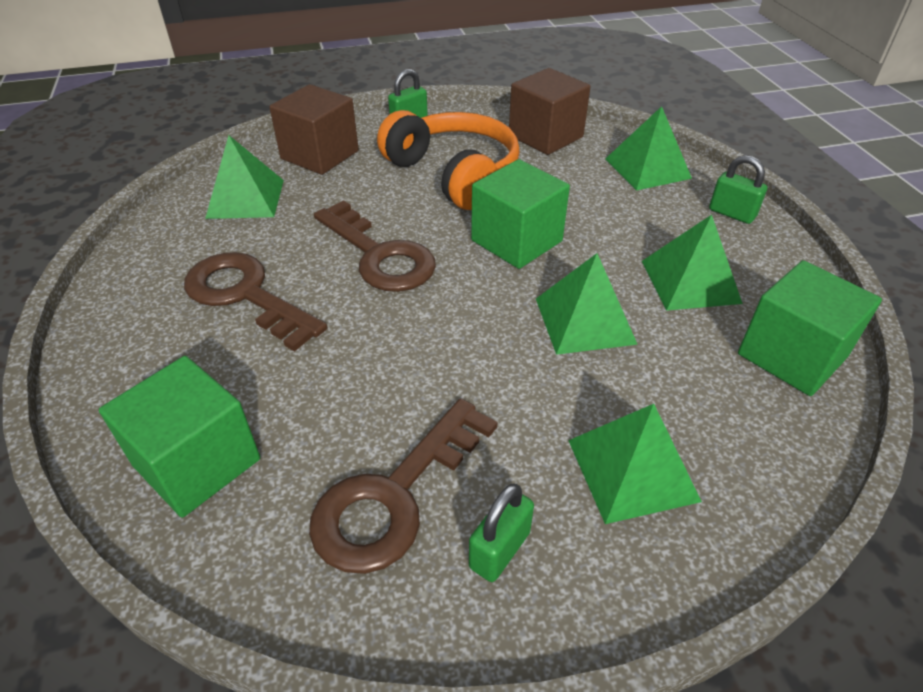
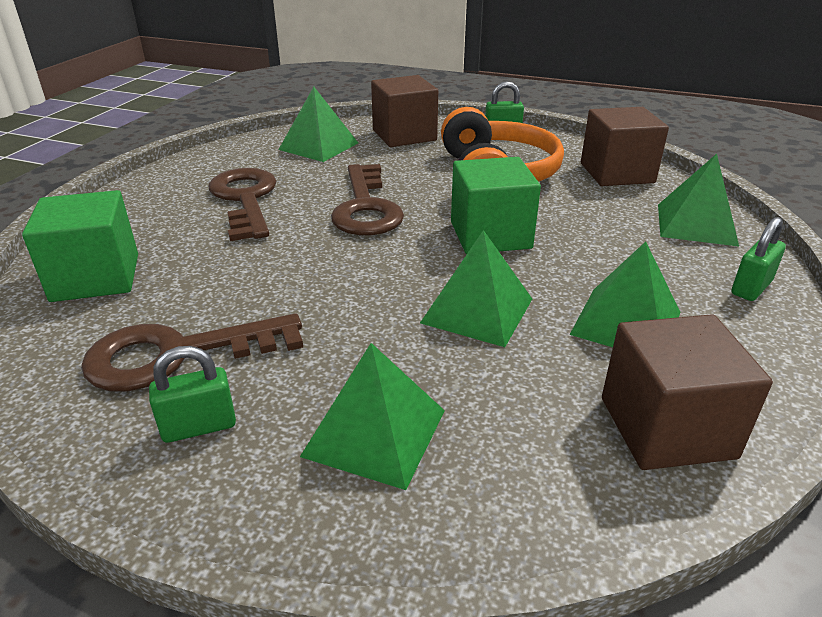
camera: 35 degrees right, 10 degrees down
green padlock [709,155,767,224] -> green padlock turned 60 degrees clockwise [731,217,786,301]
green cube [738,260,882,396] -> brown cube [602,314,773,470]

